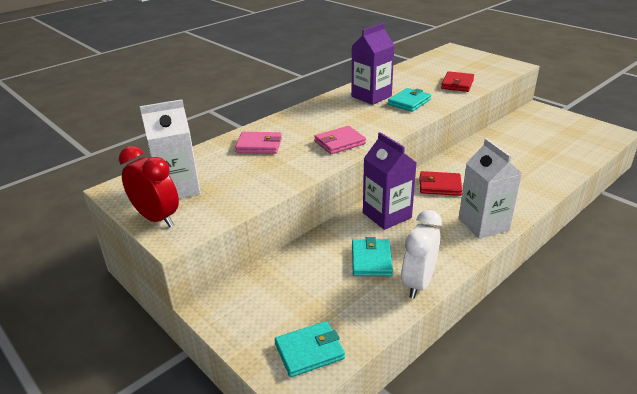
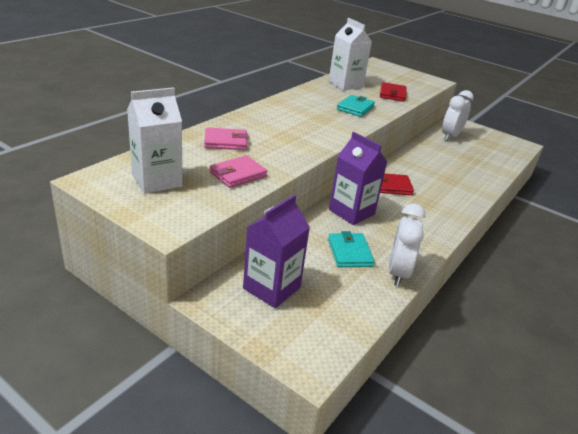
camera: 15 degrees left, 0 degrees up
red clock [119,146,179,227] -> none
turquoise wallet [275,321,345,377] -> none
pink wallet [314,126,366,154] -> pink wallet moved to [210,155,267,188]
purple carton [352,23,395,105] -> purple carton moved to [243,195,310,308]
white carton [459,138,522,239] -> white carton moved to [329,18,372,90]
none -> white clock [442,90,474,141]

